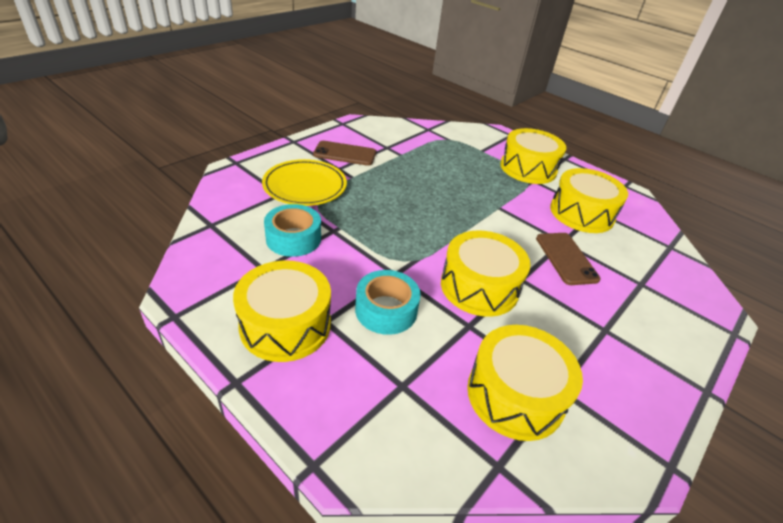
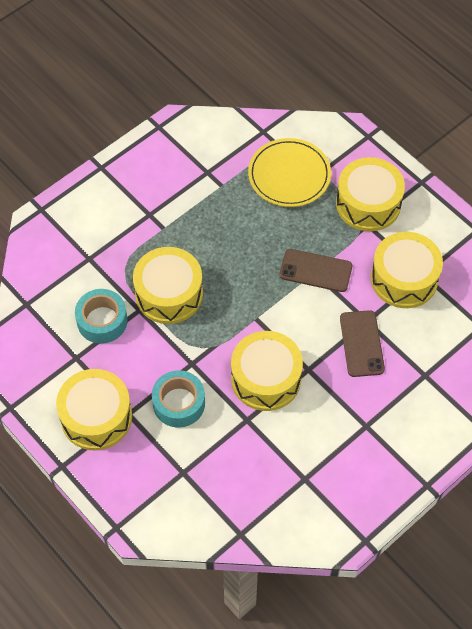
camera: 10 degrees right, 20 degrees up
yellow plate [262,159,347,206] -> yellow plate moved to [248,138,331,207]
brown phone [313,141,376,166] -> brown phone moved to [279,249,352,292]
yellow drum [467,325,583,441] -> yellow drum moved to [133,247,203,324]

